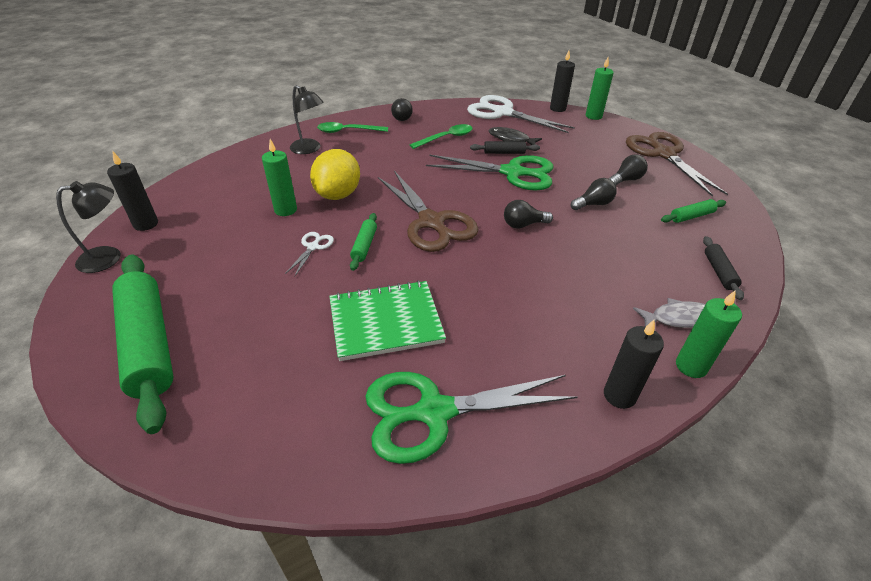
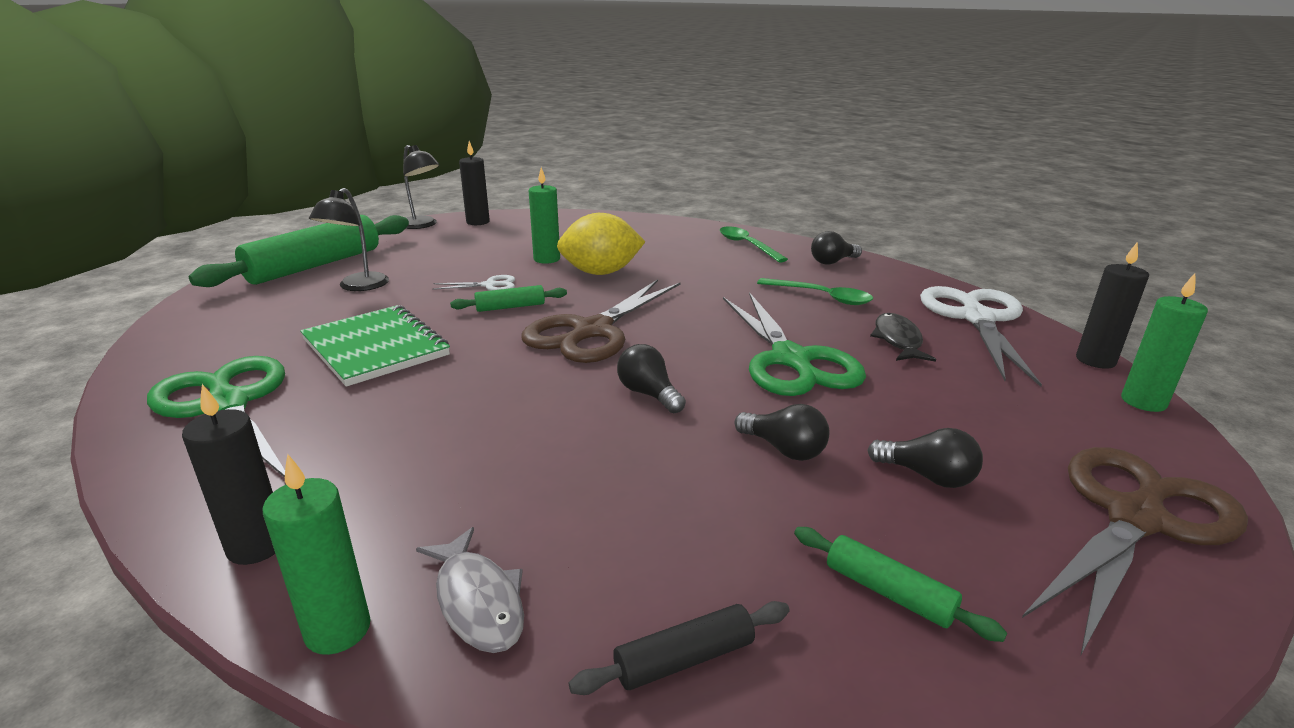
camera: 65 degrees right, 15 degrees down
black lamp [290,85,324,154] -> black lamp moved to [309,188,389,291]
black rolling pin [470,141,540,154] -> none

